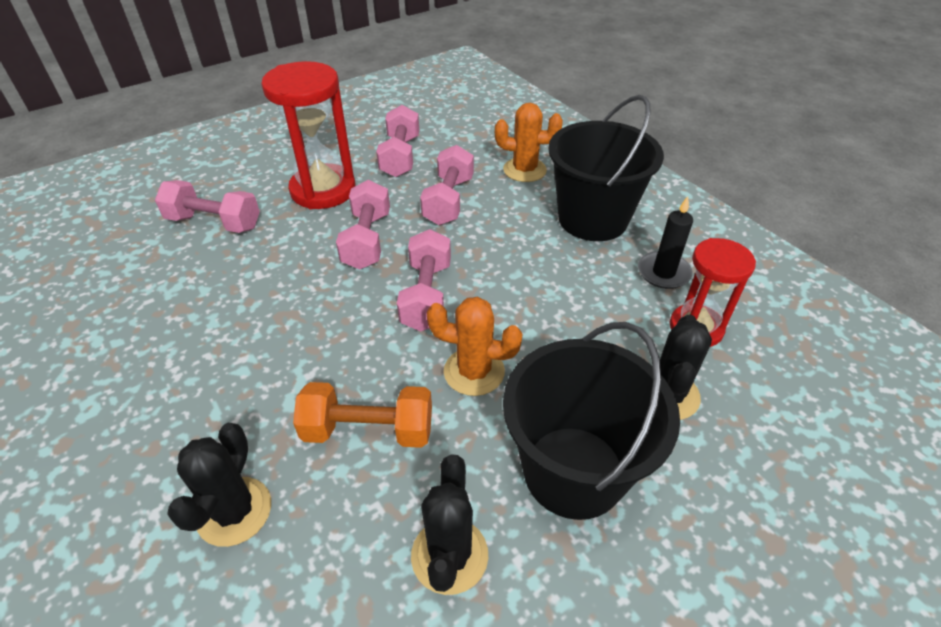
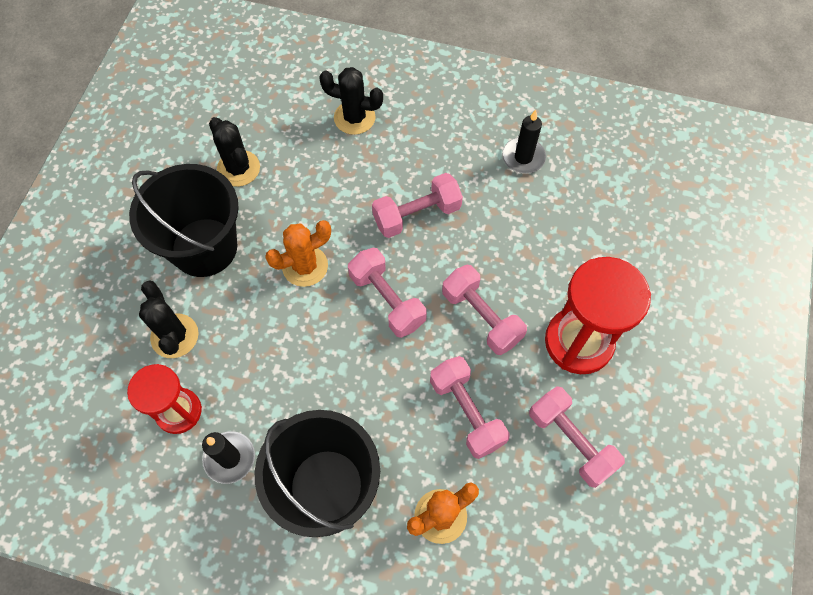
camera: 140 degrees right, 20 degrees up
pink dumbbell [155,180,260,233] -> pink dumbbell moved to [372,173,463,238]
black cactus [167,423,271,547] -> black cactus turned 45 degrees counterclockwise [319,67,383,135]
orange dumbbell [293,382,432,448] -> none
none -> black candle [502,110,546,174]

